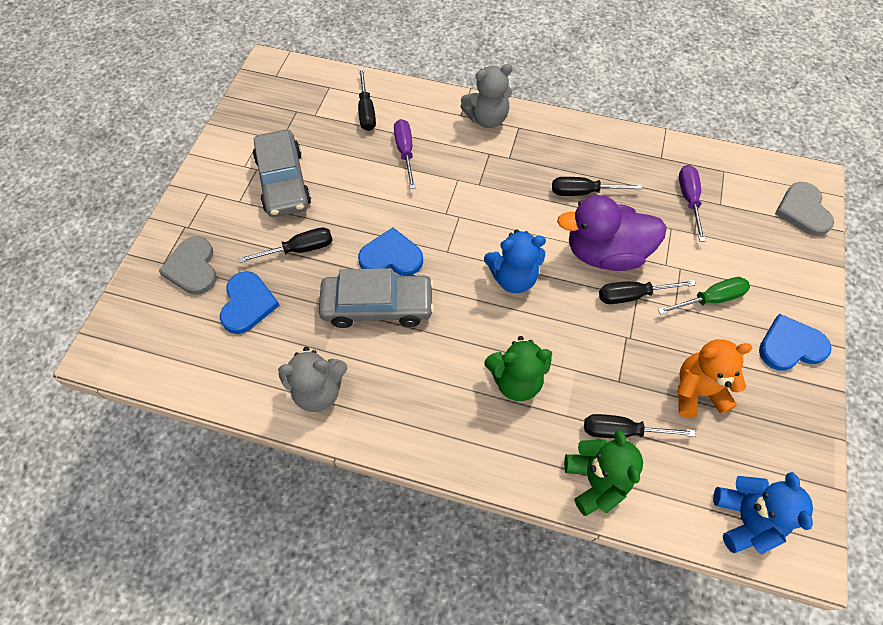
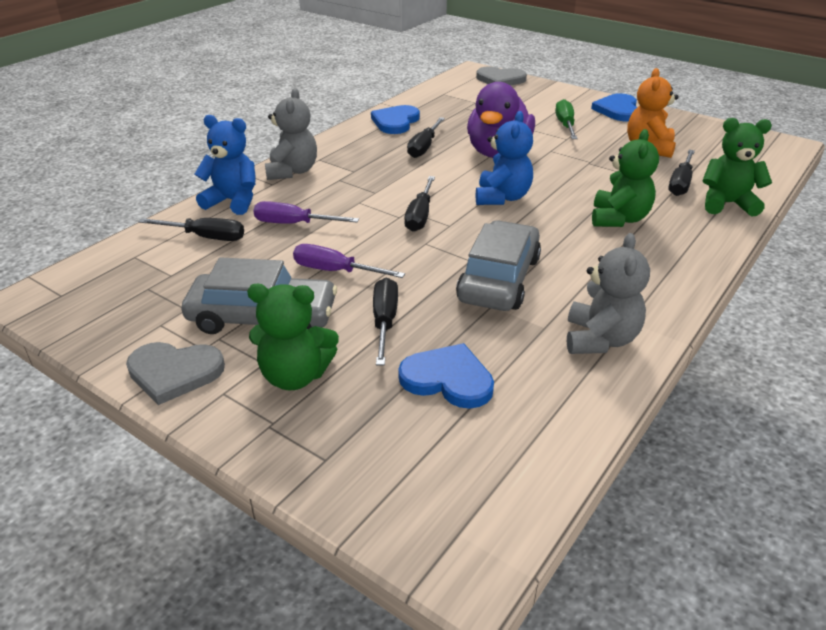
camera: 70 degrees left, 25 degrees down
grey heart [159,236,217,295] -> grey heart moved to [126,342,225,405]
blue heart [358,228,423,276] -> blue heart moved to [371,105,420,134]
black screwdriver [599,280,696,304] -> black screwdriver moved to [404,176,435,232]
purple screwdriver [679,165,706,241] -> purple screwdriver moved to [293,244,405,278]
blue teddy bear [713,472,813,554] -> blue teddy bear moved to [195,115,255,215]
none -> green teddy bear [247,284,339,390]

